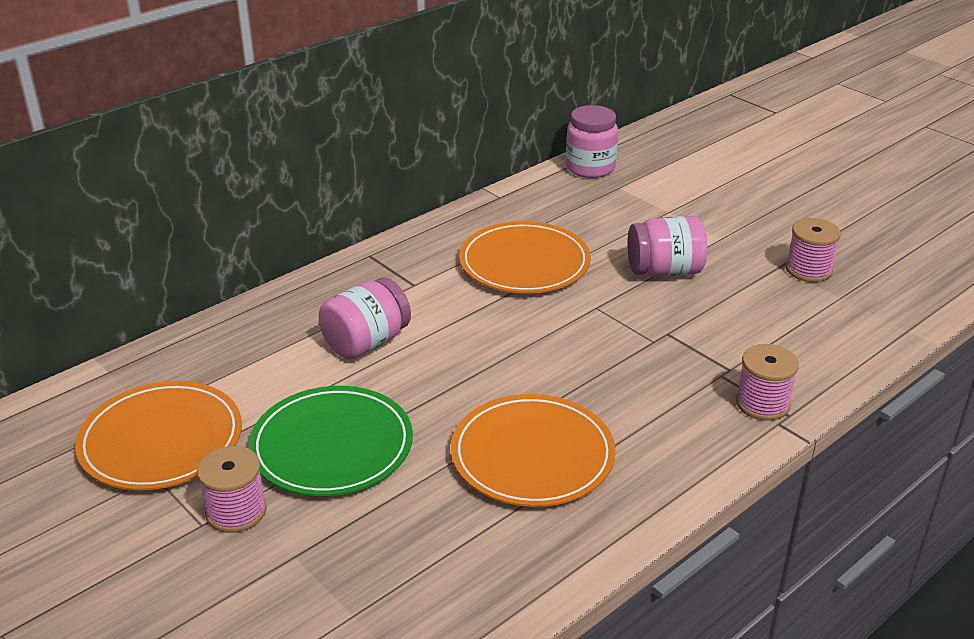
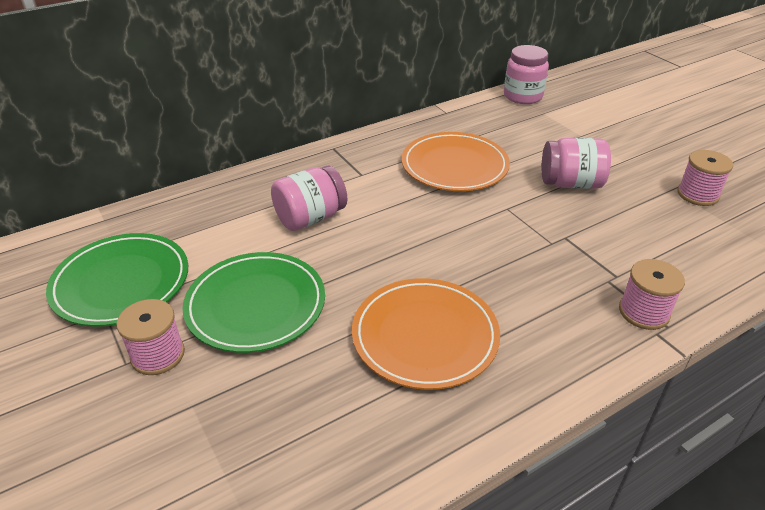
camera: 10 degrees right, 5 degrees up
orange plate [75,381,242,490] -> green plate [46,233,188,327]

